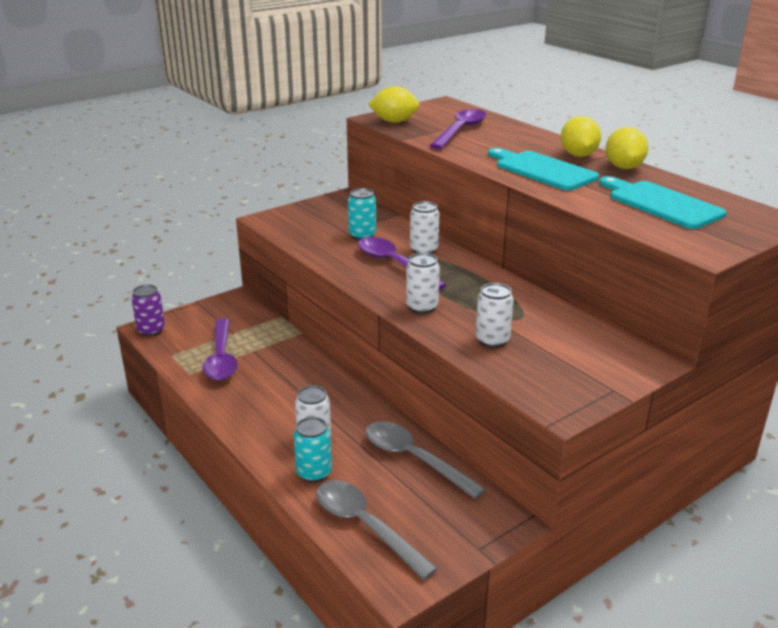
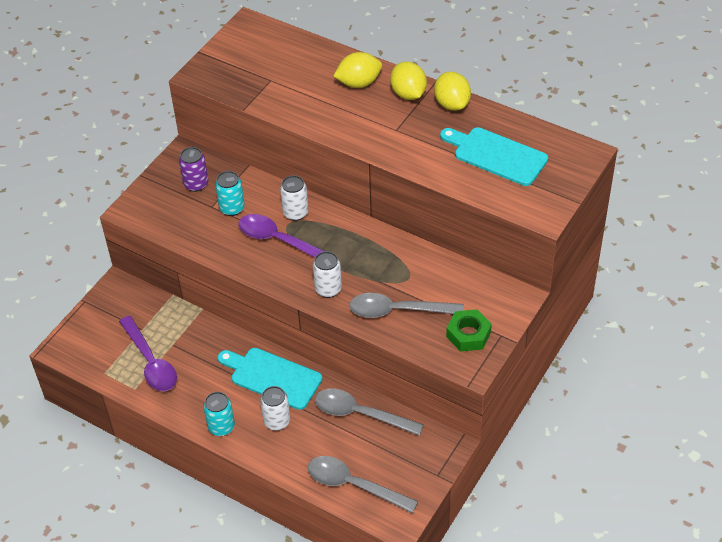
camera: 20 degrees left, 20 degrees up
purple can [131,285,165,336] -> purple can moved to [179,147,208,192]
turquoise can [294,417,332,483] -> turquoise can moved to [203,392,235,436]
yellow lemon [368,86,419,123] -> yellow lemon moved to [333,52,382,88]
purple spoon [429,109,486,149] -> none
white can [476,283,514,348] -> grey spoon [349,293,464,318]
turquoise cutting board [488,148,599,191] -> turquoise cutting board moved to [218,348,322,410]
none -> green nut [446,309,492,352]

